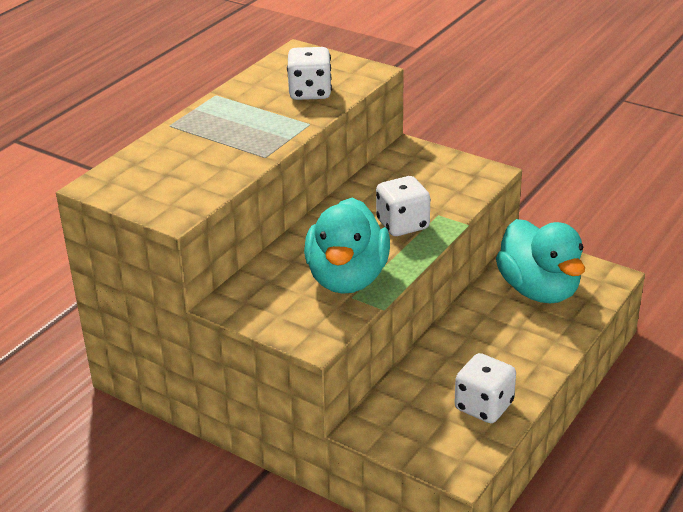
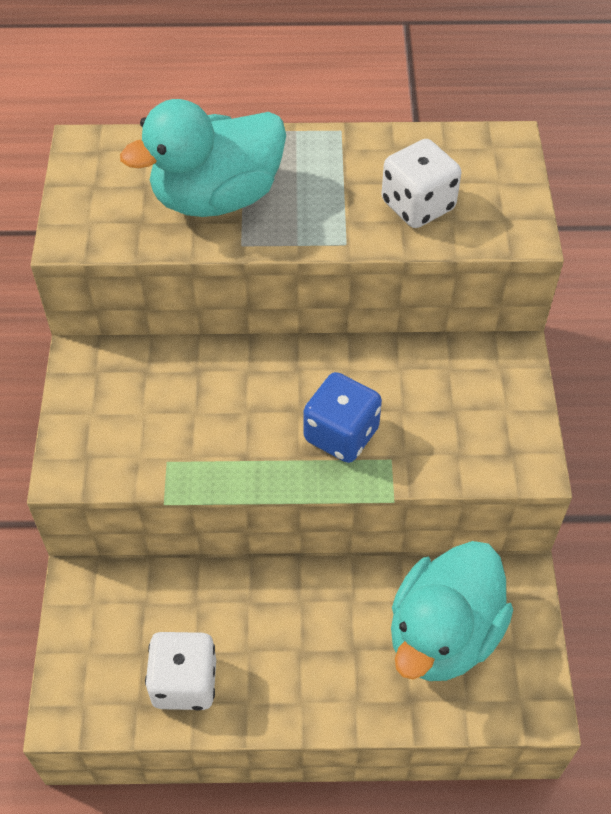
camera: 55 degrees right, 20 degrees up
turquoise duck [304,198,390,294] -> turquoise duck moved to [120,99,286,217]
white dice [376,176,430,236] -> blue dice [304,372,382,463]

